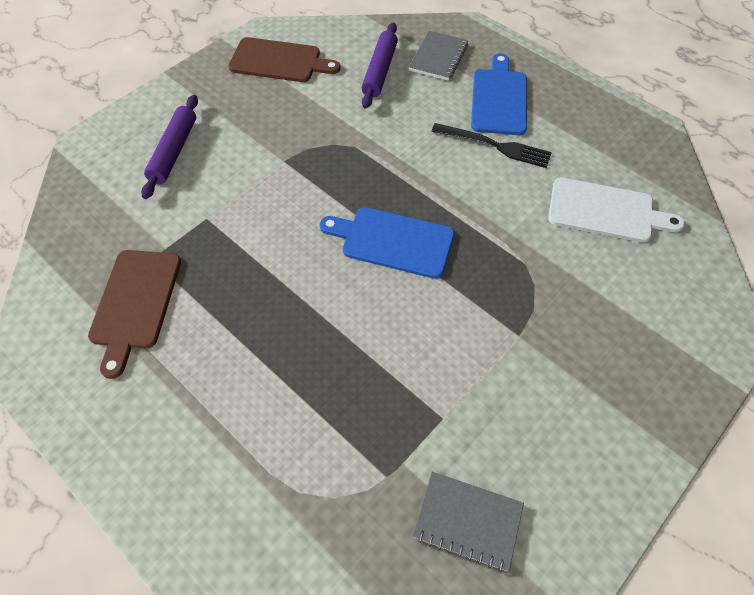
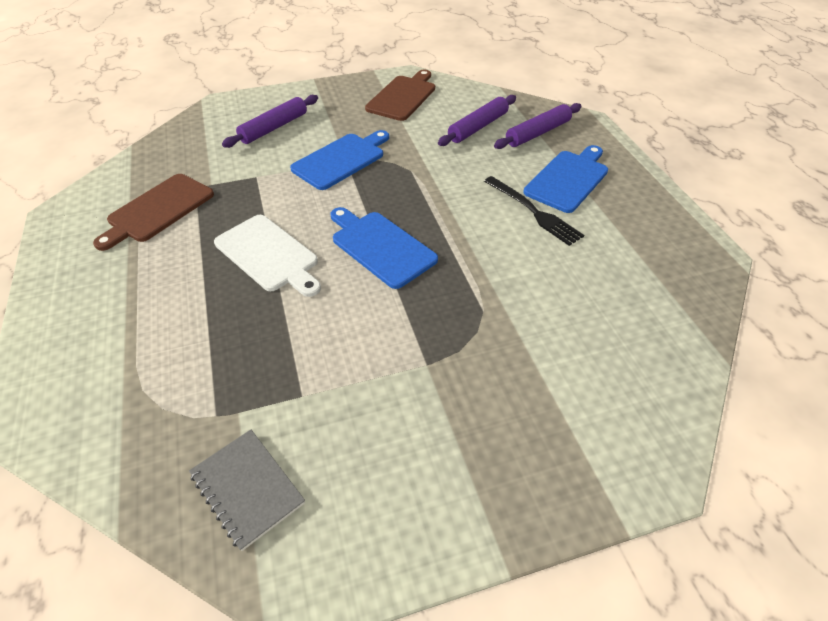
camera: 30 degrees right, 10 degrees down
brown cutting board [228,37,341,82] -> brown cutting board turned 105 degrees counterclockwise [365,70,435,121]
grey notebook [409,31,468,81] -> purple rolling pin [494,103,582,149]
white cutting board [548,177,685,243] -> white cutting board moved to [214,215,321,297]
none -> blue cutting board [290,130,389,190]

